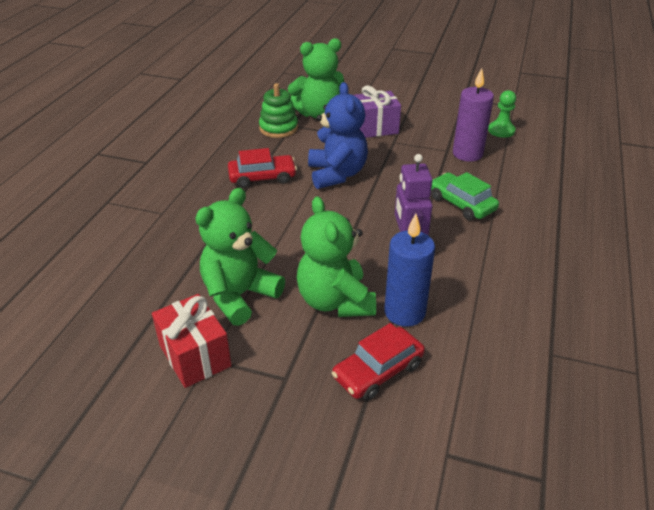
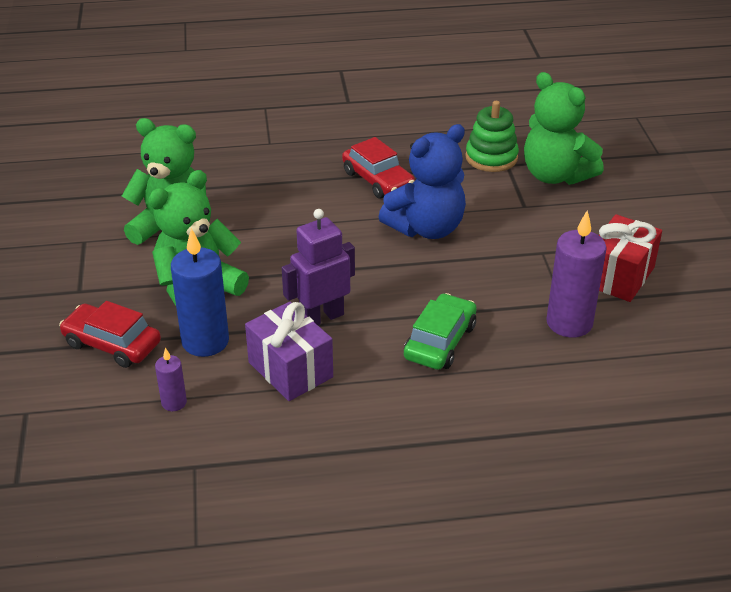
camera: 65 degrees right, 0 degrees up
red gift [152,294,232,388] -> red gift moved to [599,214,662,302]
purple gift [354,86,401,138] -> purple gift moved to [245,302,333,401]
green pawn [488,90,516,138] -> none
none -> purple candle [155,348,187,411]

